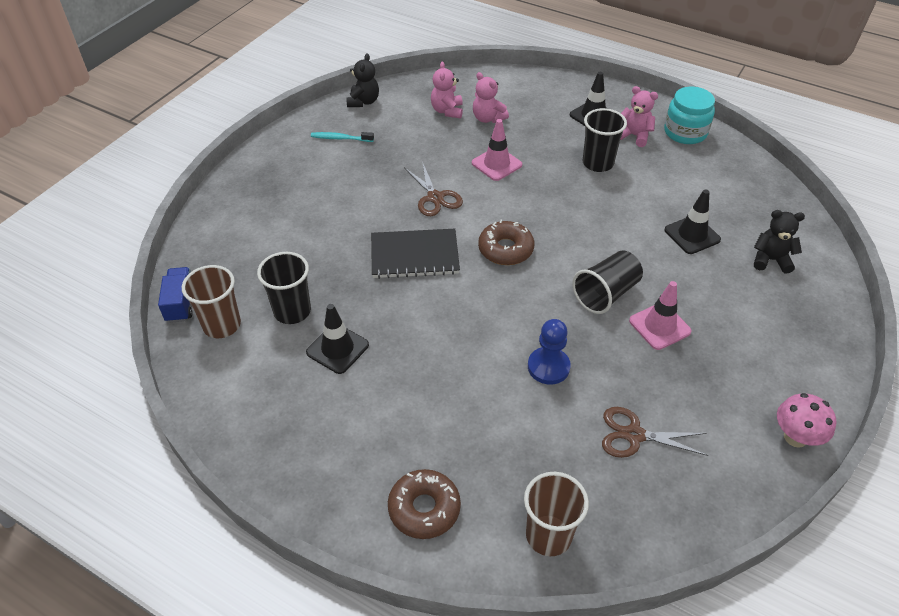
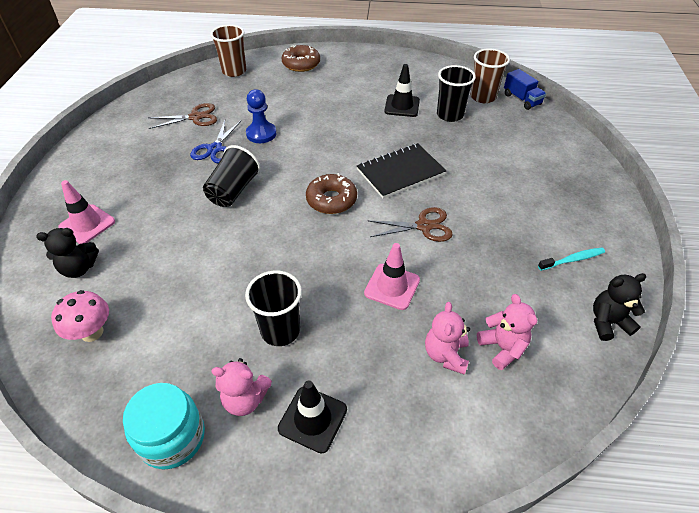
camera: 155 degrees right, 0 degrees up
black teddy bear [346,53,379,107] -> black teddy bear turned 90 degrees clockwise [593,273,646,341]
brown scissors [405,161,463,216] -> brown scissors turned 135 degrees clockwise [367,207,453,242]
pink teddy bear [473,72,509,123] -> pink teddy bear turned 105 degrees counterclockwise [425,302,470,375]
pink traffic cone [629,281,692,350] -> pink traffic cone moved to [58,180,115,244]
black traffic cone [664,189,721,254] -> none
pink mushroom [777,393,836,448] -> pink mushroom moved to [51,290,109,342]
none -> blue scissors [190,120,241,164]

